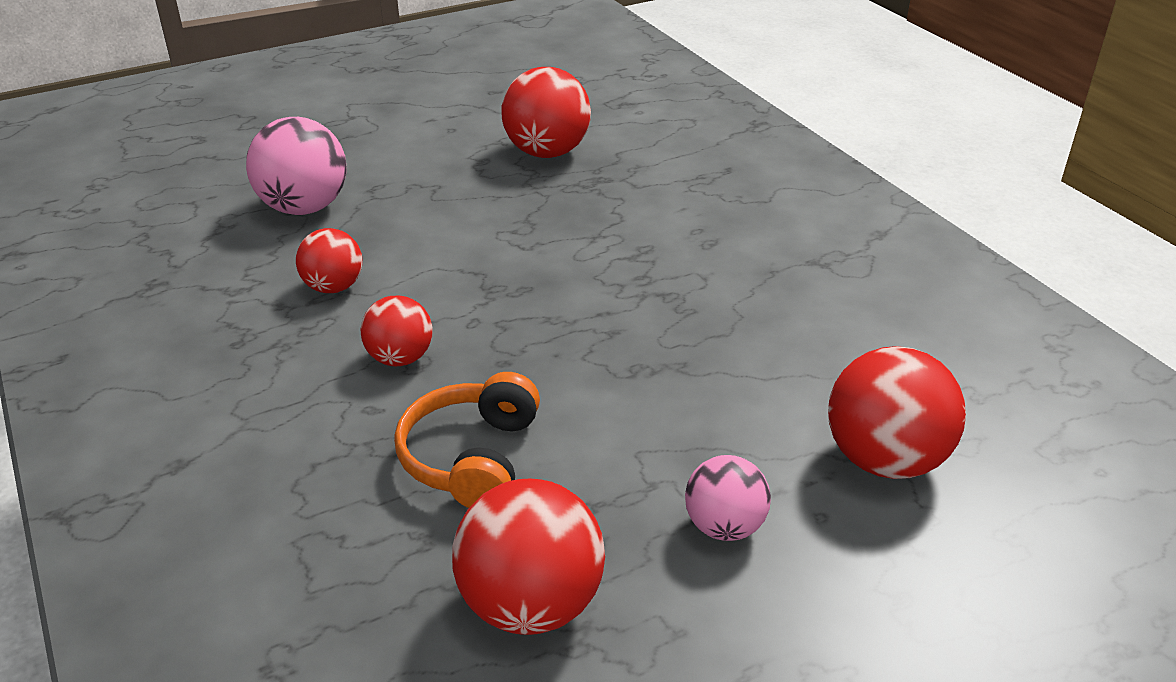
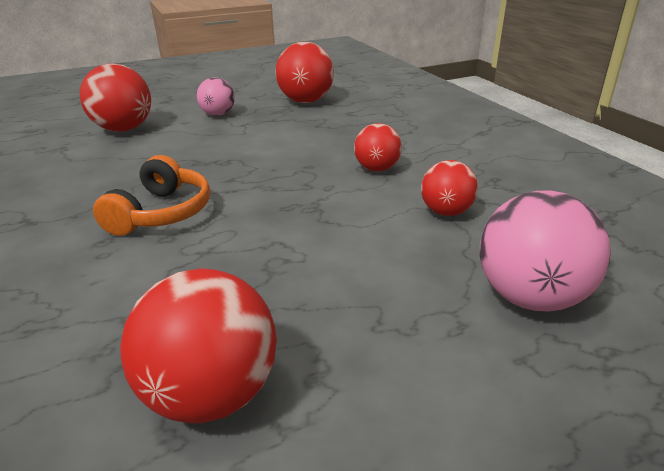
camera: 175 degrees left, 5 degrees down
orange headphones [394,372,540,508] -> orange headphones moved to [93,155,210,236]

